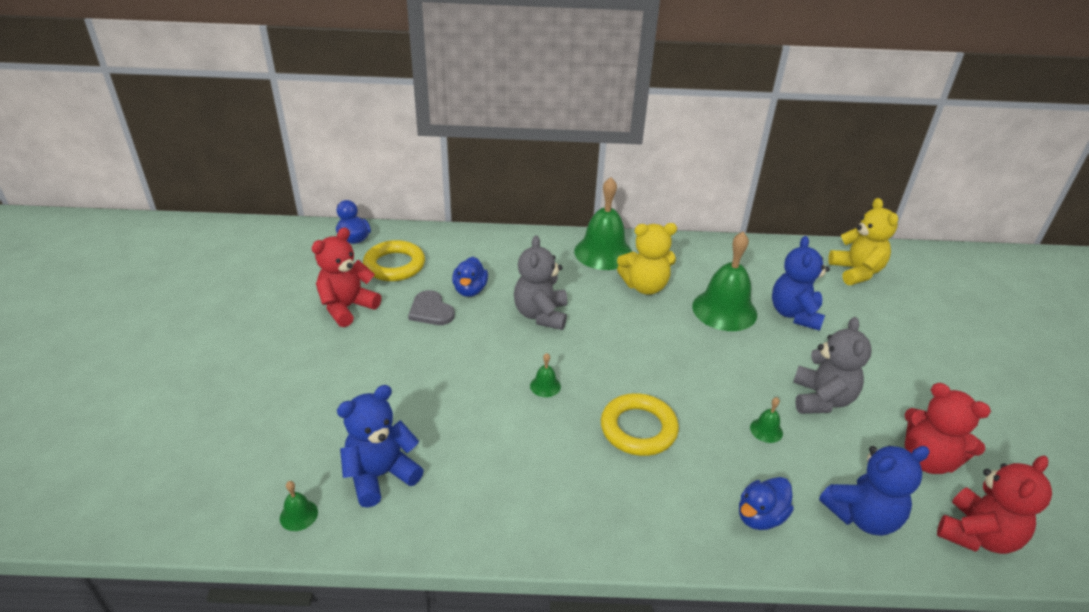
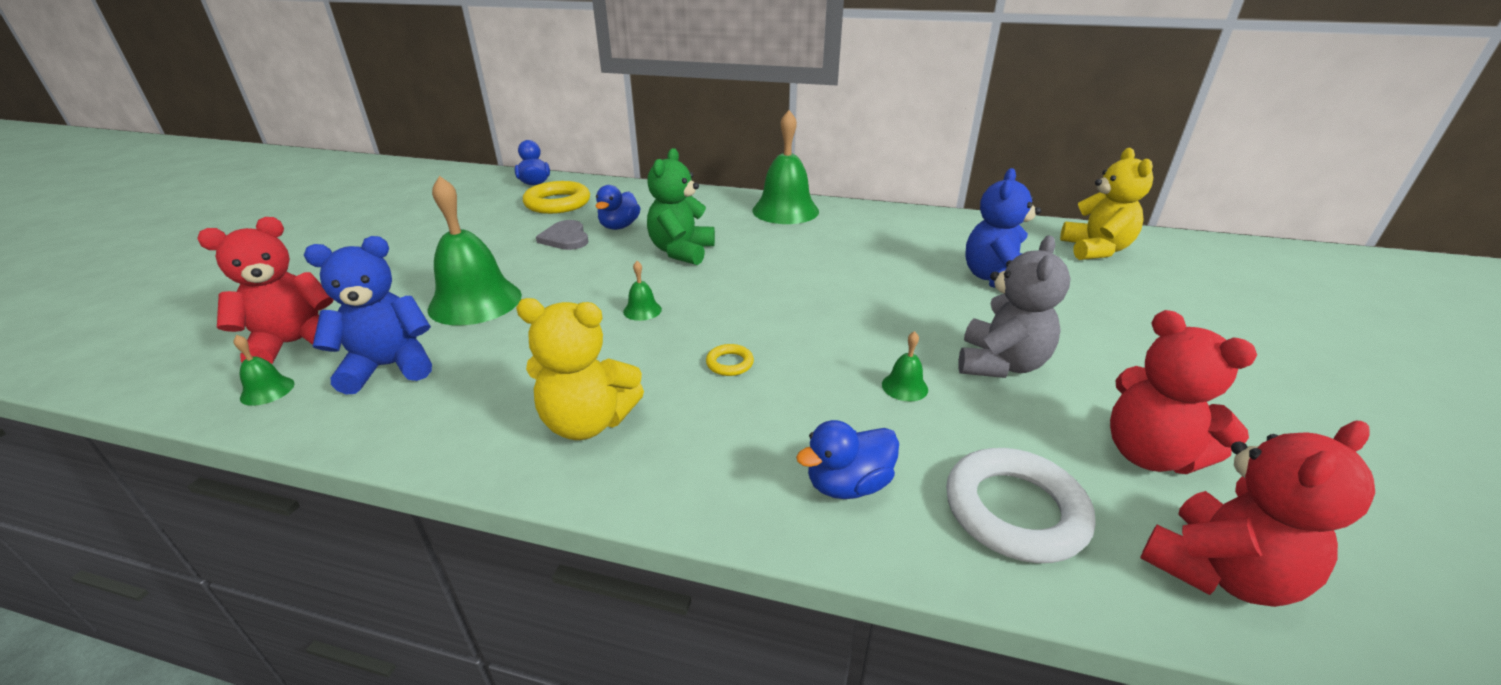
camera: 15 degrees right, 5 degrees down
red teddy bear [311,228,381,327] -> red teddy bear moved to [197,217,334,364]
grey teddy bear [514,235,567,330] -> green teddy bear [647,148,715,265]
yellow ring [601,393,679,456] -> yellow ring [706,344,754,376], size x0.46
yellow teddy bear [617,223,677,295] -> yellow teddy bear moved to [516,298,644,440]
green bell [692,232,757,331] -> green bell moved to [428,176,522,325]
blue teddy bear [819,445,930,536] -> white ring [946,448,1095,563]

